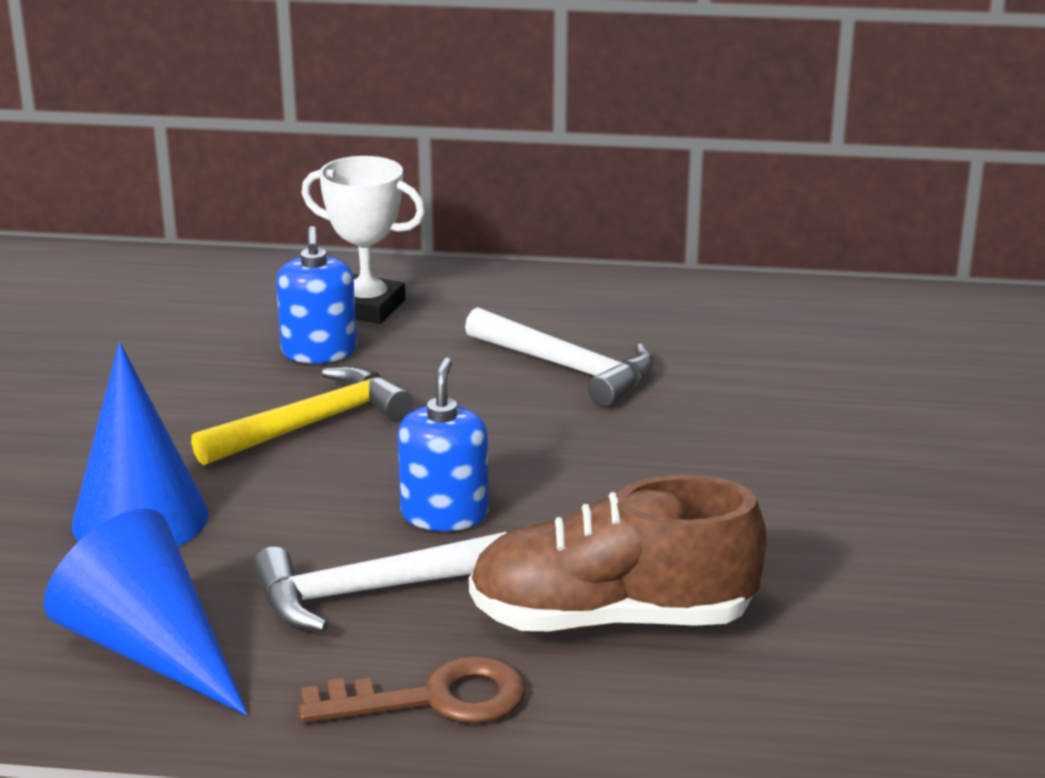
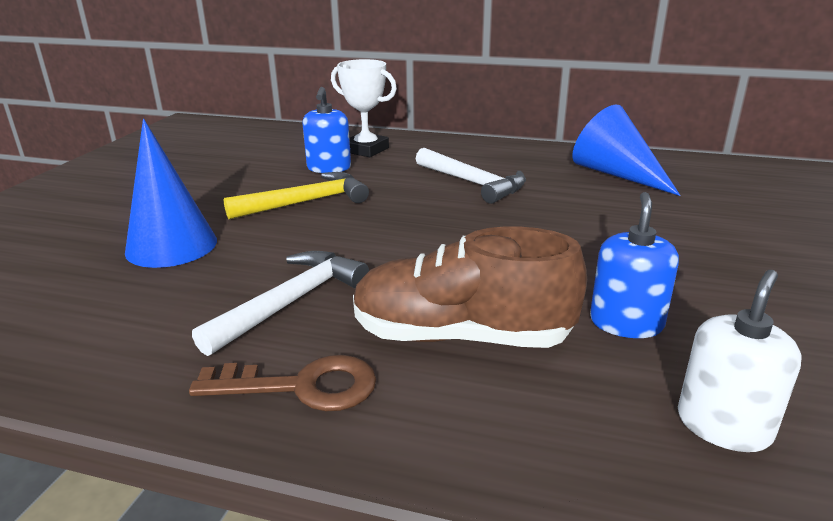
camera: 10 degrees right, 0 degrees up
blue cone [44,509,248,715] -> blue cone moved to [573,105,681,196]
white hammer [253,532,507,631] -> white hammer turned 135 degrees clockwise [192,251,369,356]
blue soap dispenser [398,357,488,531] -> blue soap dispenser moved to [590,192,679,338]
none -> white soap dispenser [678,270,801,452]

